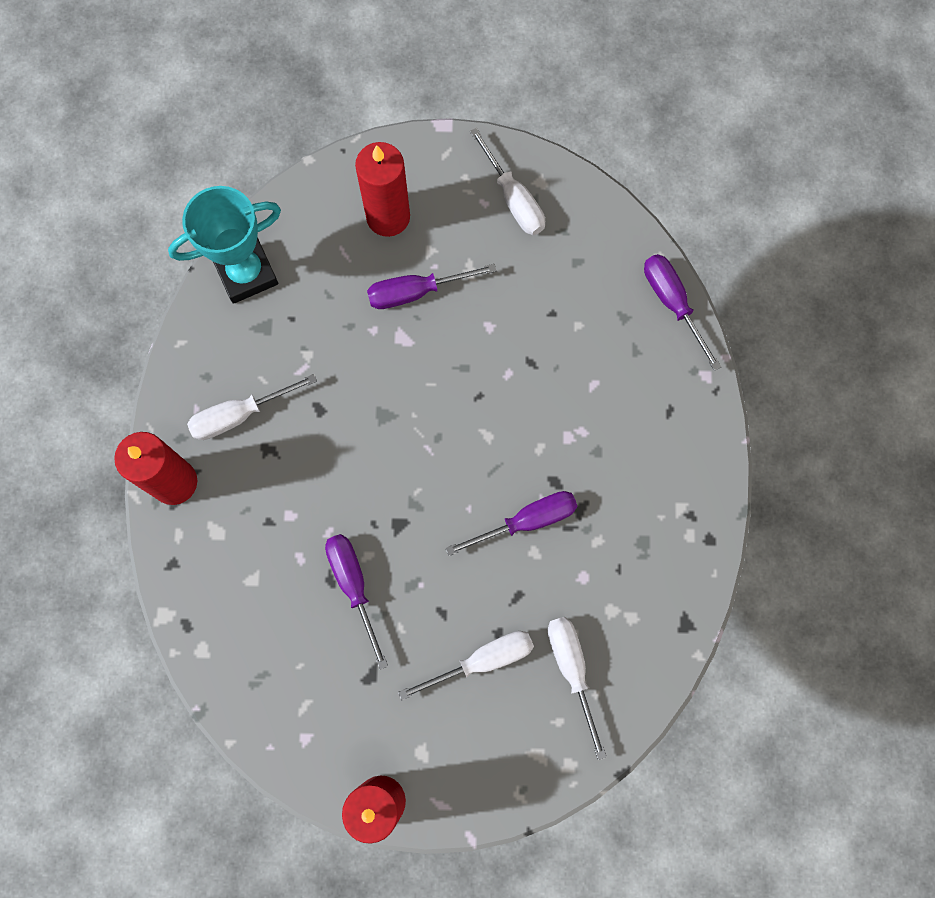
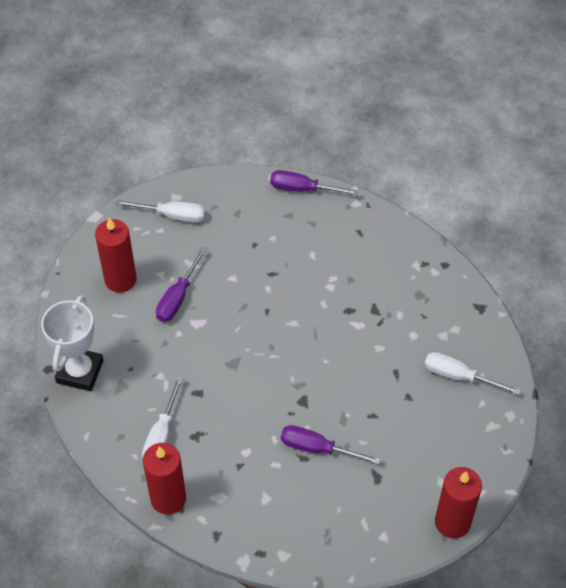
camera: 50 degrees left, 20 degrees down
turquoise trophy [168,186,281,304] -> white trophy [41,295,104,391]
white screwdriver [398,631,534,700] -> none
purple screwdriver [445,491,577,556] -> none

